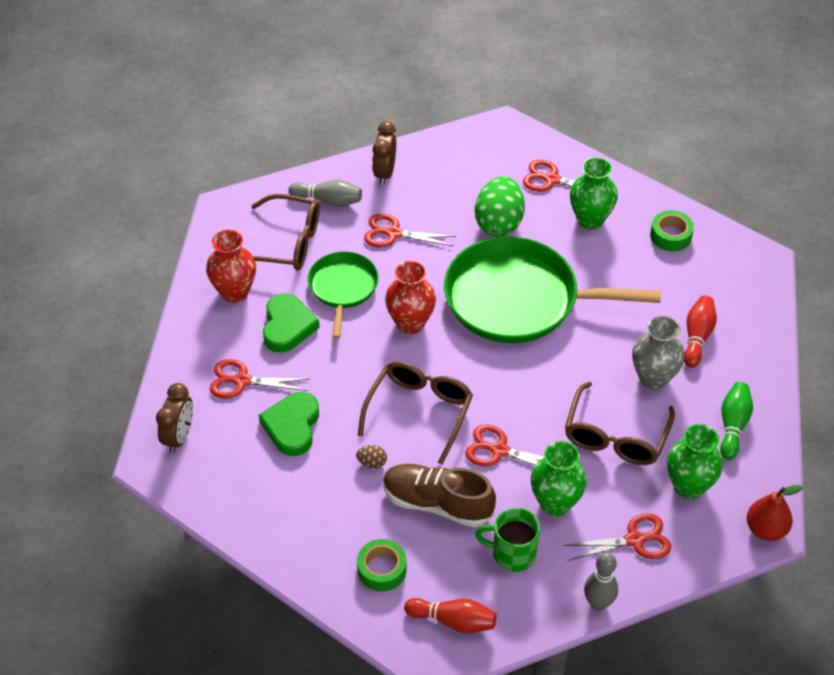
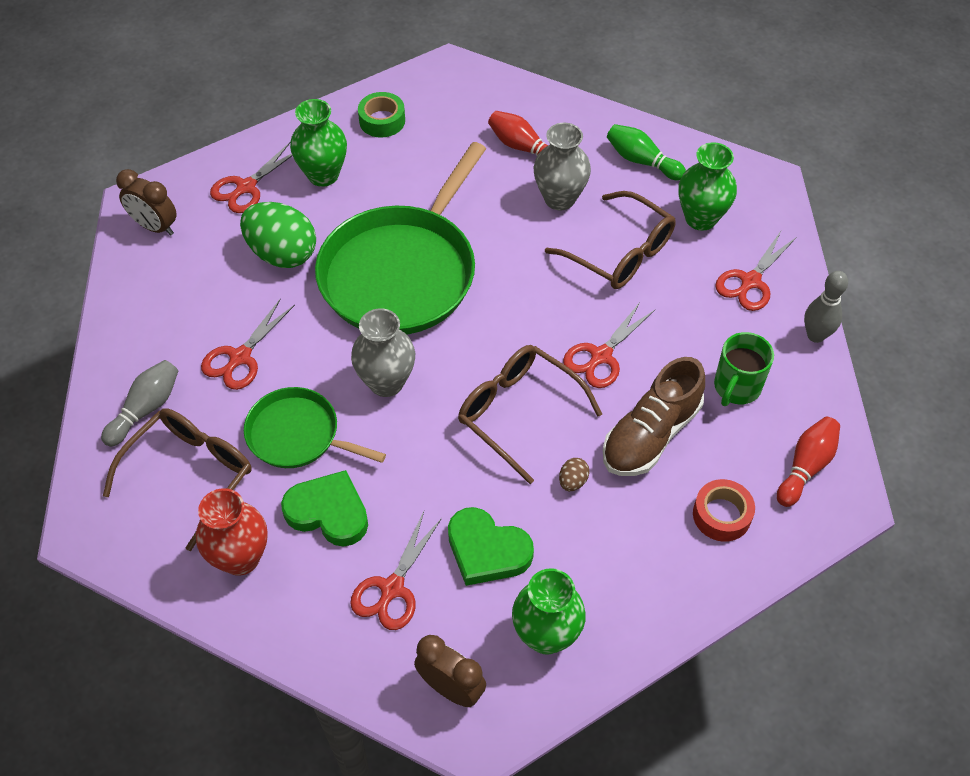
camera: 70 degrees left, 5 degrees up
green tape [357,539,406,591] -> red tape [693,479,755,542]
brown clock [373,121,396,185] -> brown clock moved to [116,169,177,236]
red vase [385,260,436,334] -> grey vase [351,309,415,397]
green vase [531,441,587,516] -> green vase moved to [512,568,586,655]
red scissors [563,513,672,561] -> red scissors turned 150 degrees counterclockwise [715,231,797,311]
red pear [747,485,803,541] -> none

